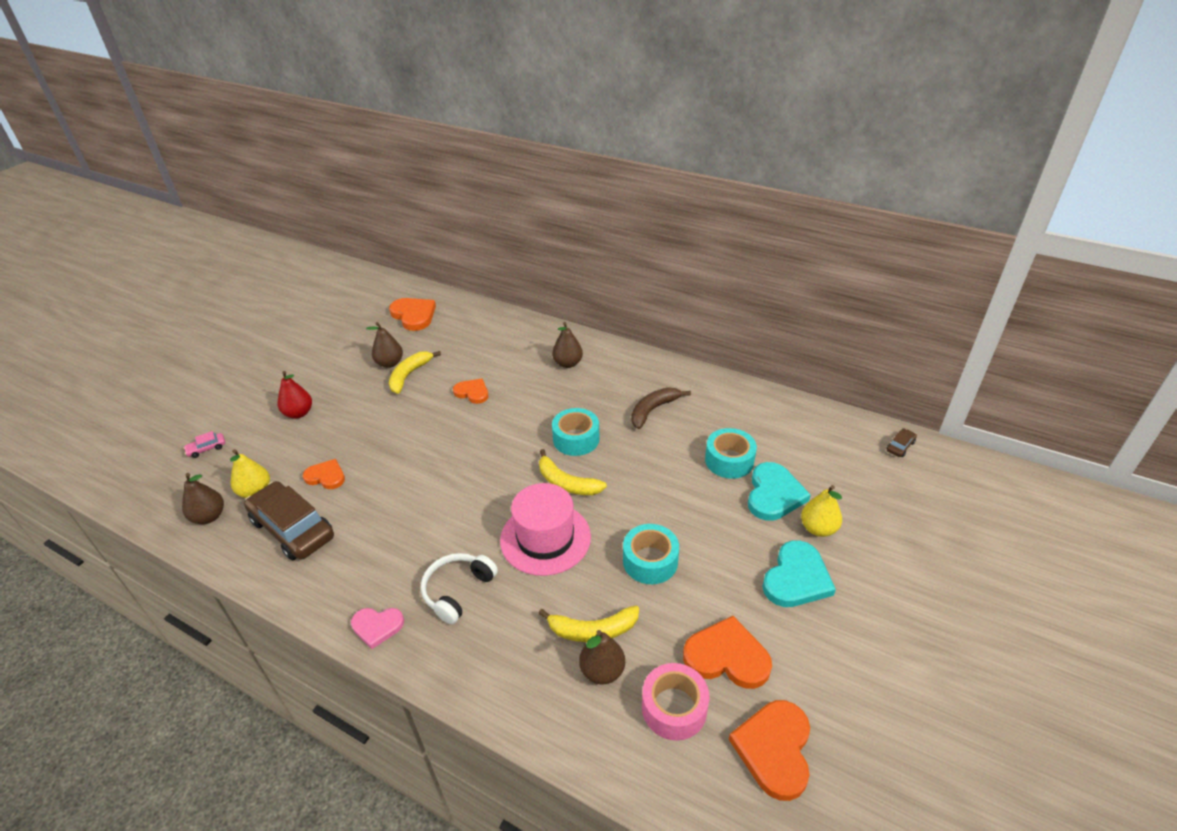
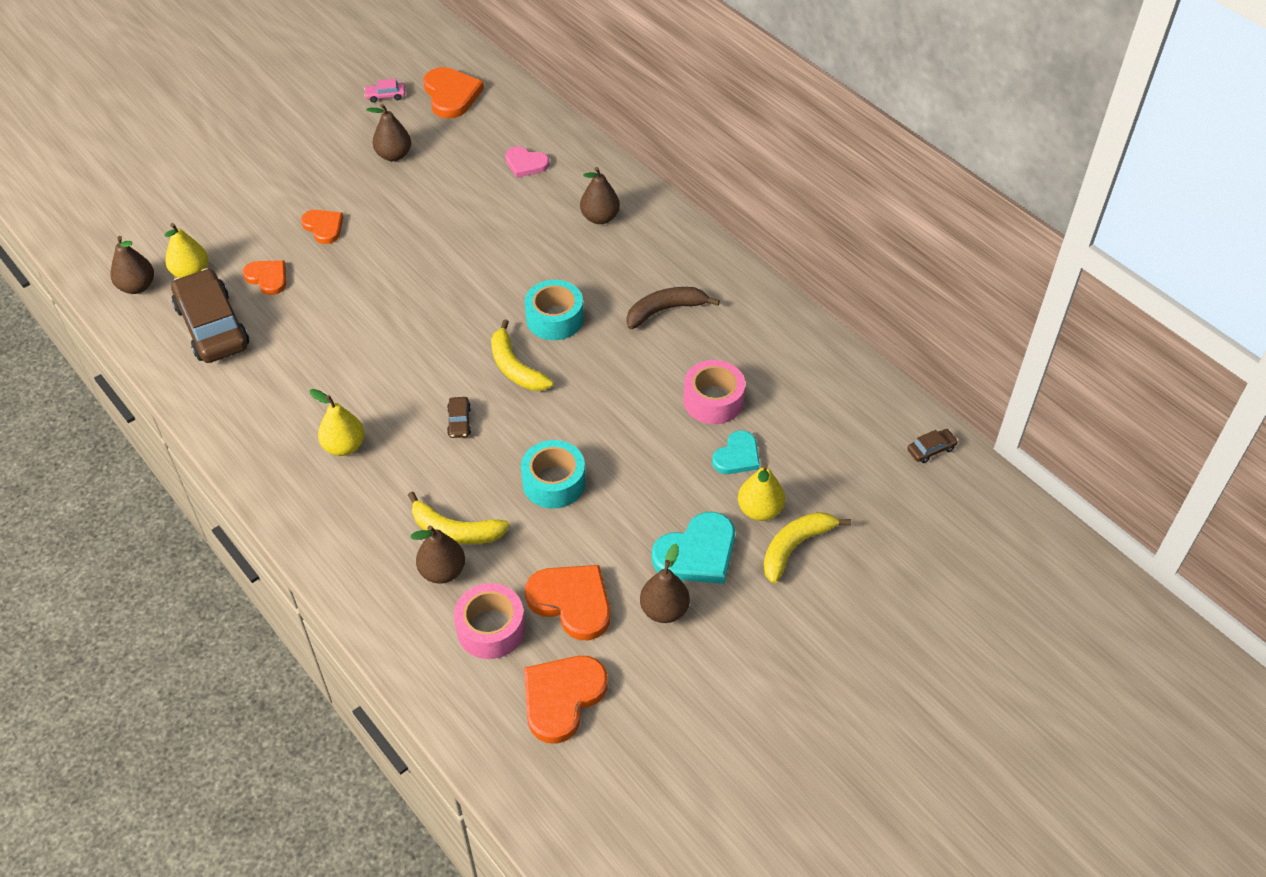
camera: 20 degrees right, 10 degrees up
pink car [183,431,225,458] -> pink car moved to [364,79,405,103]
red pear [278,371,312,419] -> none
pink heart [351,608,404,649] -> pink heart moved to [505,146,550,178]
yellow banana [389,351,441,394] -> yellow banana moved to [763,512,851,584]
white headphones [421,553,498,624] -> yellow pear [310,389,365,456]
orange heart [453,379,488,404] -> orange heart moved to [301,210,343,244]
pink hat [500,483,591,576] -> brown car [447,397,471,438]
turquoise tape [705,428,757,479] -> pink tape [683,360,745,424]
turquoise heart [748,462,811,521] -> turquoise heart [712,430,760,474], size x0.63
none -> brown pear [640,544,690,623]

